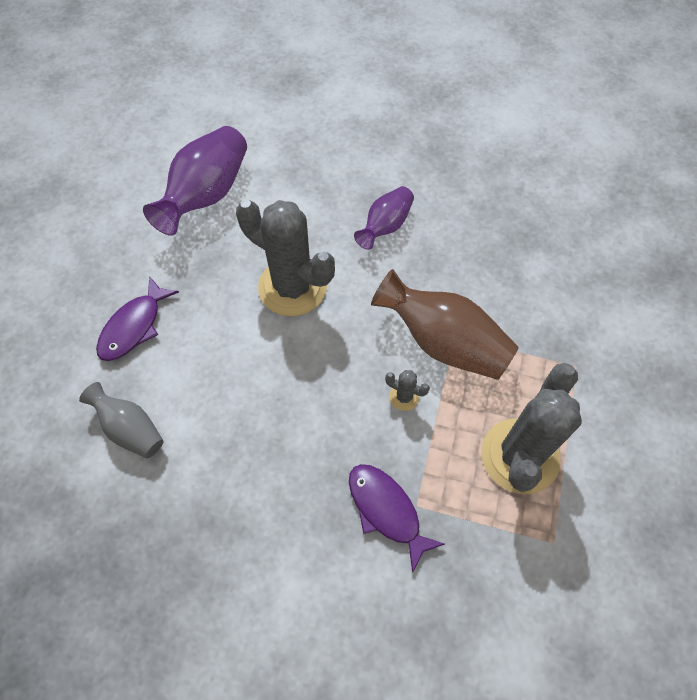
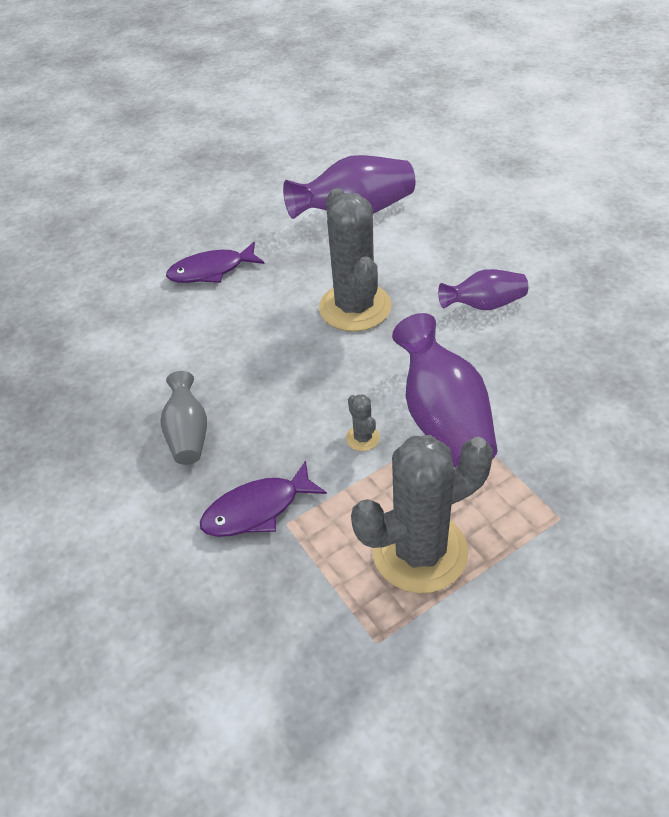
camera: 45 degrees right, 15 degrees down
grey vase [79,382,164,458] -> grey vase moved to [161,371,207,465]
purple fish [349,464,445,573] -> purple fish turned 120 degrees counterclockwise [200,460,327,537]
brown vase [371,269,519,380] -> purple vase [392,313,498,468]

